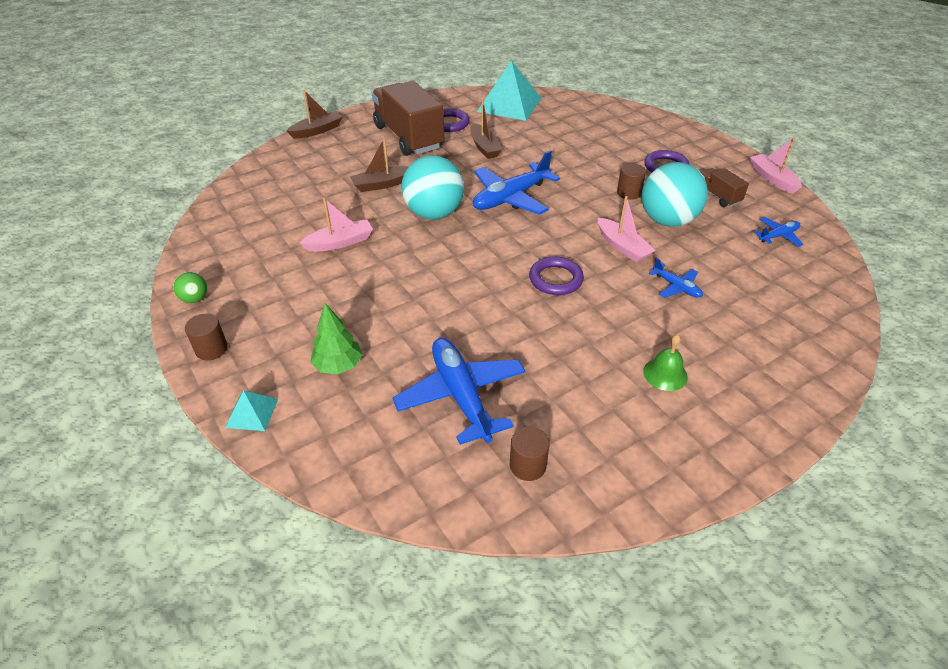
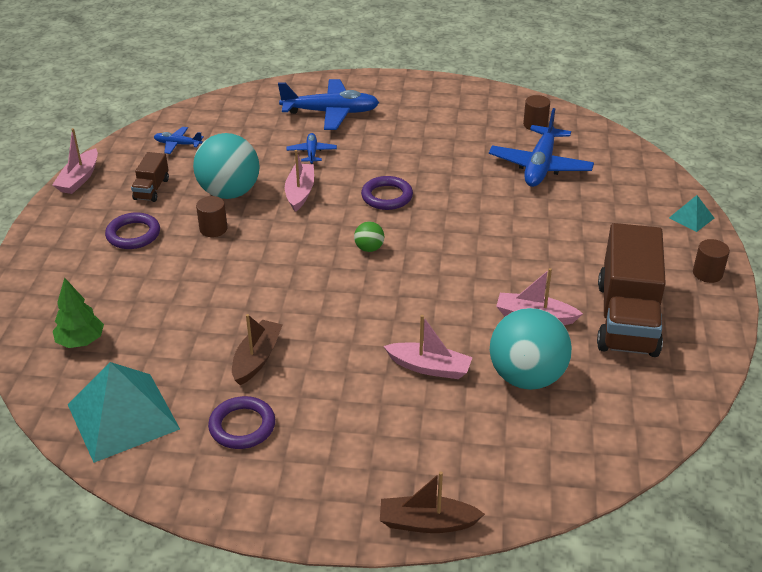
camera: 140 degrees left, 5 degrees down
green ball [173,272,207,303] -> green ball moved to [354,222,384,252]
green tree [310,303,363,374] -> green tree moved to [53,277,104,348]
brown boat [350,138,408,192] -> pink boat [383,315,473,379]
brown truck [372,81,444,156] -> brown truck moved to [597,223,666,357]
turquoise ball [402,155,464,219] -> turquoise ball moved to [490,308,572,390]
blue plane [473,150,560,215] -> blue plane moved to [278,79,379,130]
green bell [643,334,688,391] -> none

